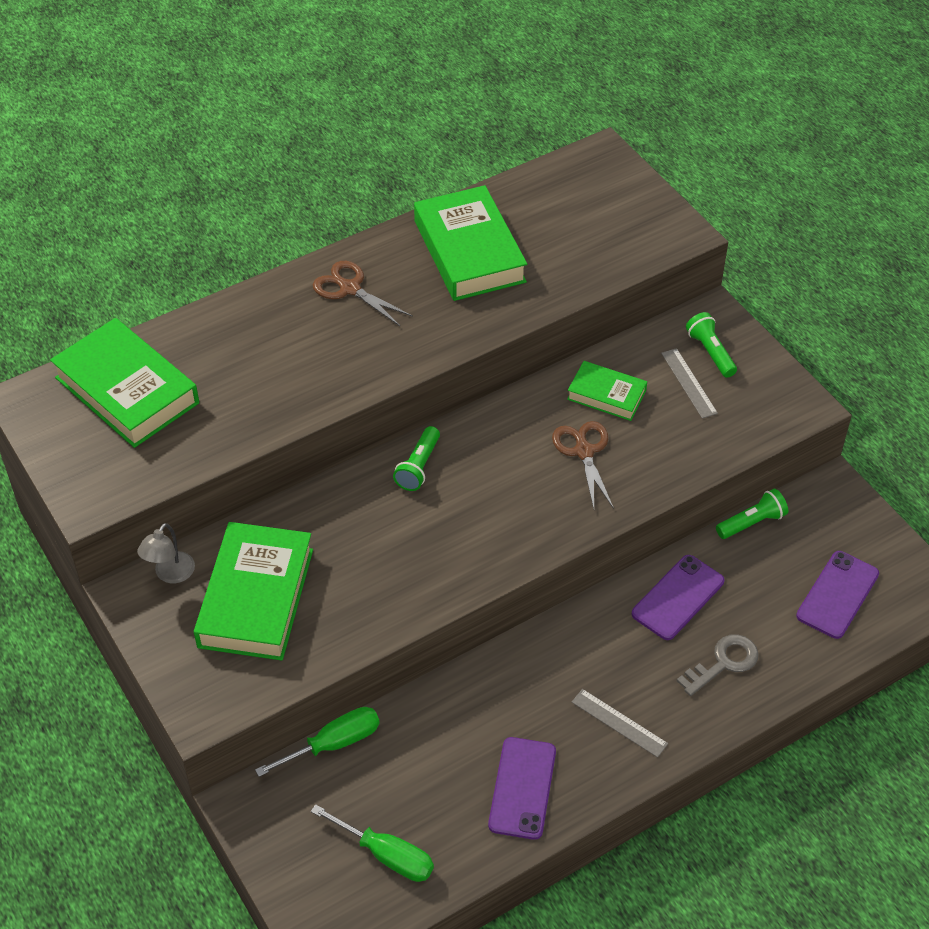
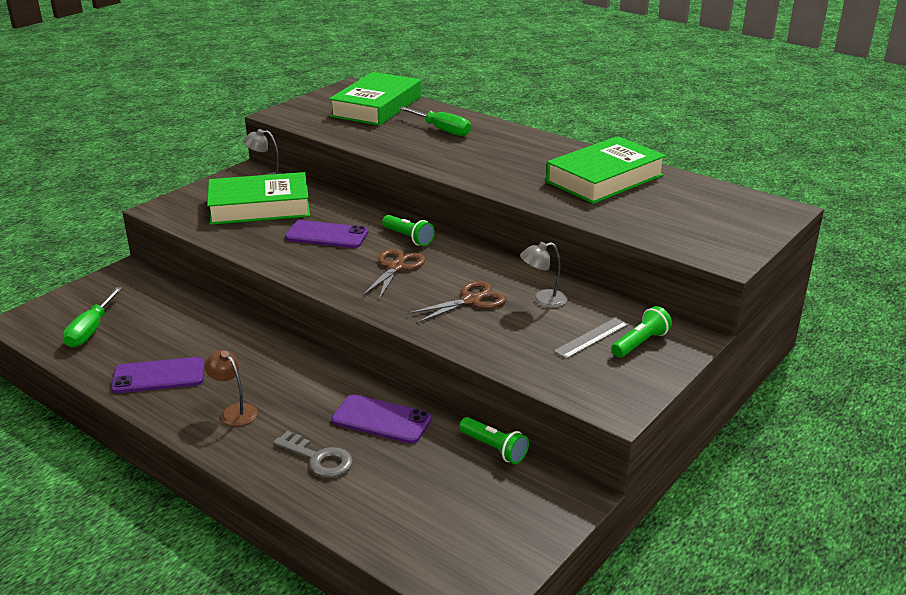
camera: 70 degrees right, 20 degrees down
green screwdriver [255,707,380,777] -> green screwdriver moved to [400,107,471,136]
brown scissors [313,261,413,326] -> brown scissors moved to [362,249,425,299]
green flashlight [393,426,440,491] -> green flashlight turned 135 degrees counterclockwise [382,215,435,246]
green book [567,361,647,421] -> grey lamp [520,242,567,308]
grey ruler [572,689,668,757] -> brown lamp [204,350,258,426]
purple phone [796,551,879,639] -> purple phone moved to [285,220,368,248]

